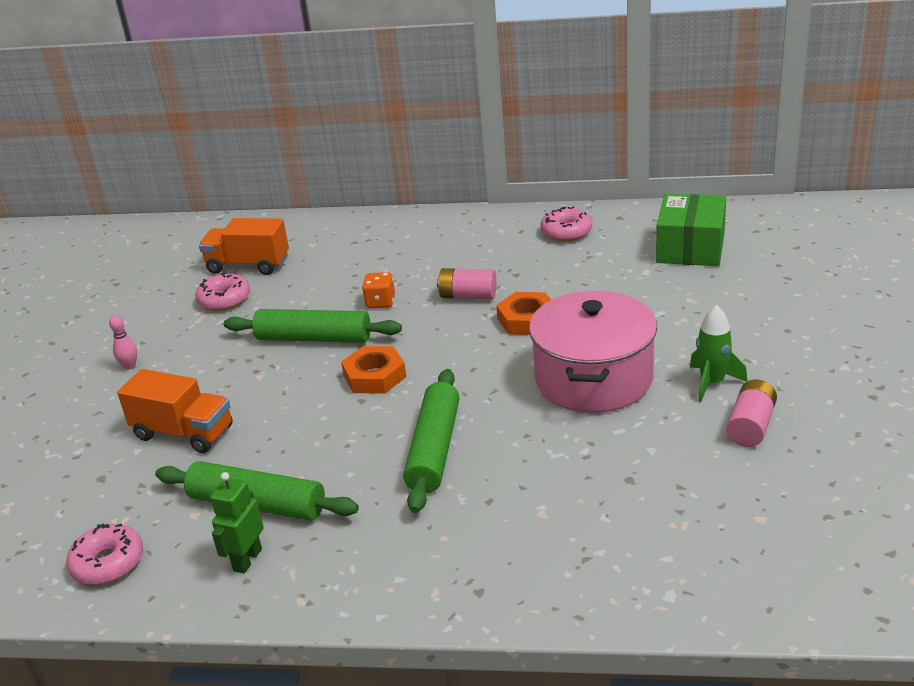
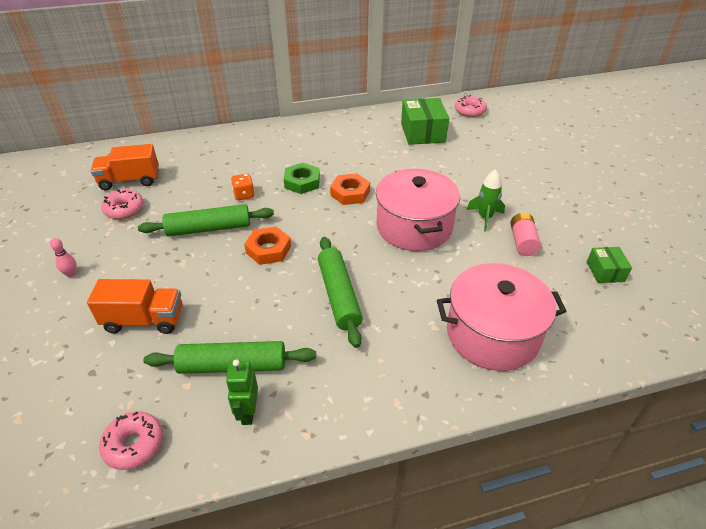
camera: 25 degrees left, 10 degrees up
pink battery [437,268,497,299] -> green nut [284,163,320,194]
pink donut [540,206,592,242] -> pink donut moved to [455,95,487,117]
none -> pink pot [437,263,567,371]
none -> green box [587,247,632,283]

